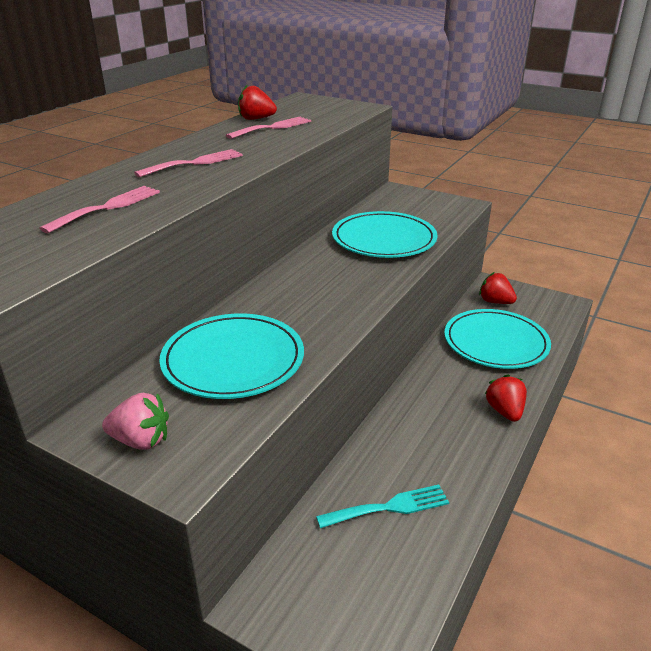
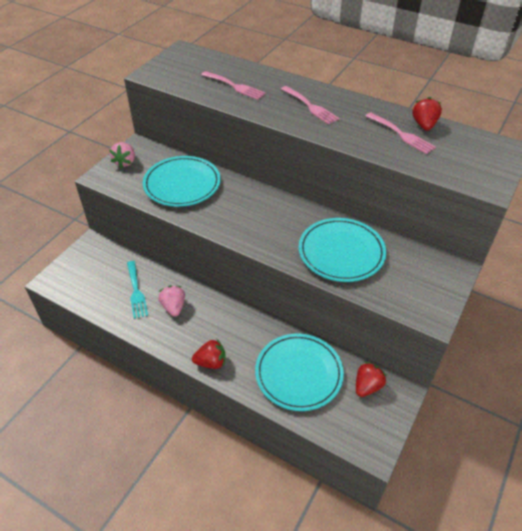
camera: 90 degrees right, 15 degrees up
none -> pink strawberry [158,285,185,317]

